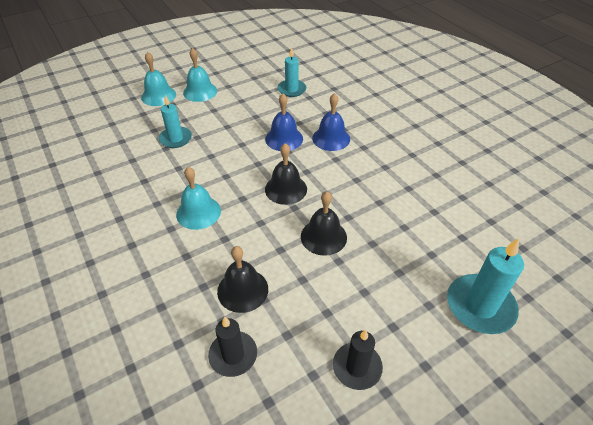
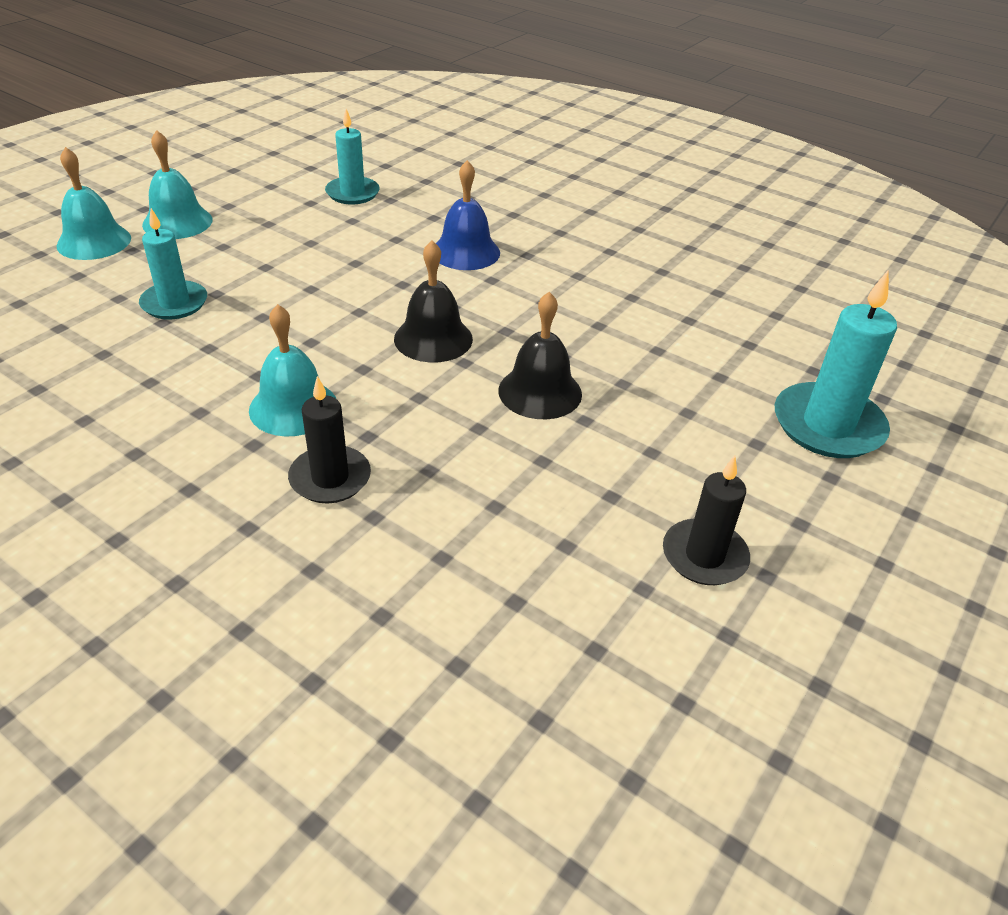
camera: 25 degrees left, 5 degrees down
black candle [208,316,257,377] -> black candle moved to [288,376,371,504]
black bell [217,246,268,313] -> none
blue bell [265,94,303,151] -> none

